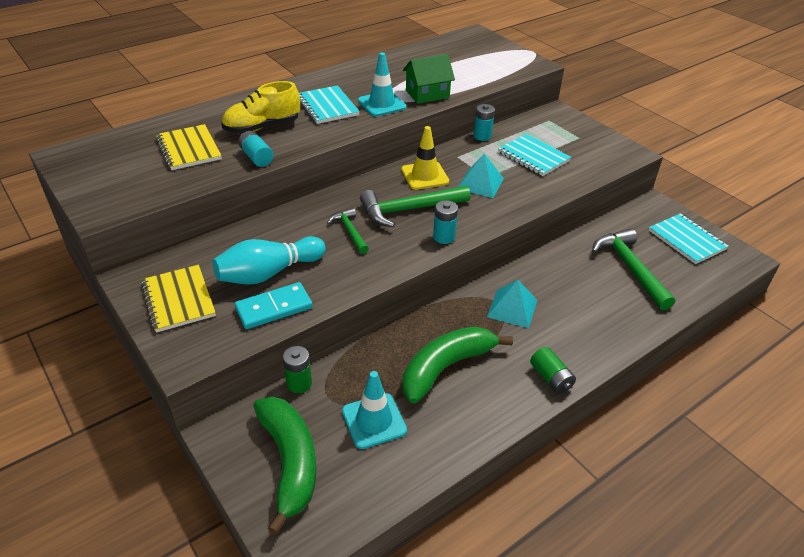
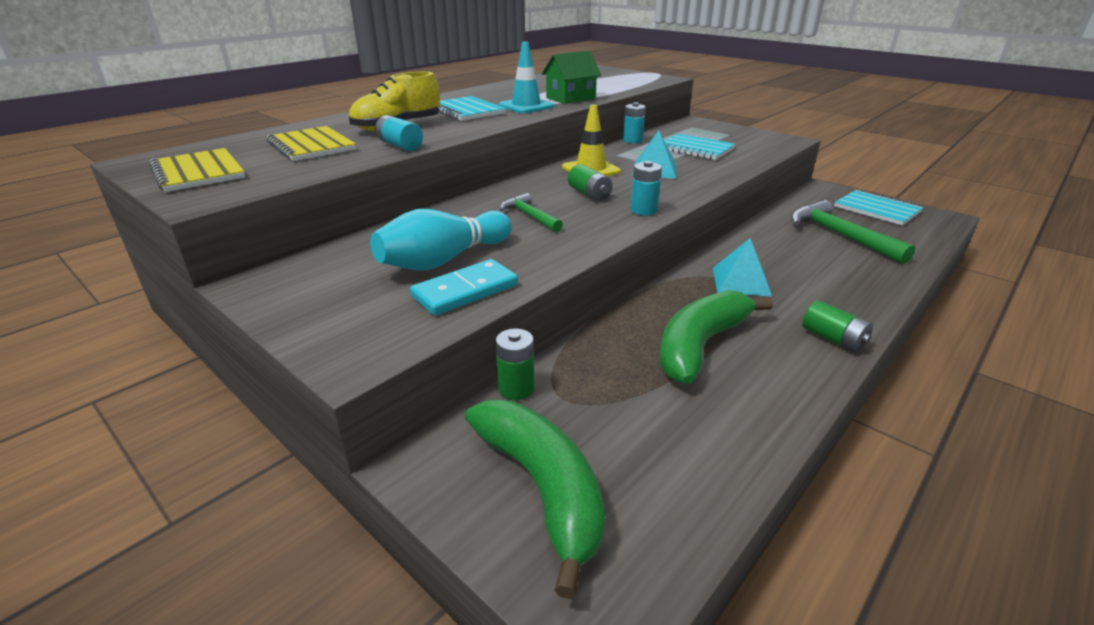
camera: 10 degrees left, 10 degrees down
yellow notebook [141,265,216,333] -> yellow notebook moved to [149,148,245,192]
turquoise traffic cone [342,371,407,449] -> none
green hammer [360,185,471,227] -> green battery [568,164,613,201]

